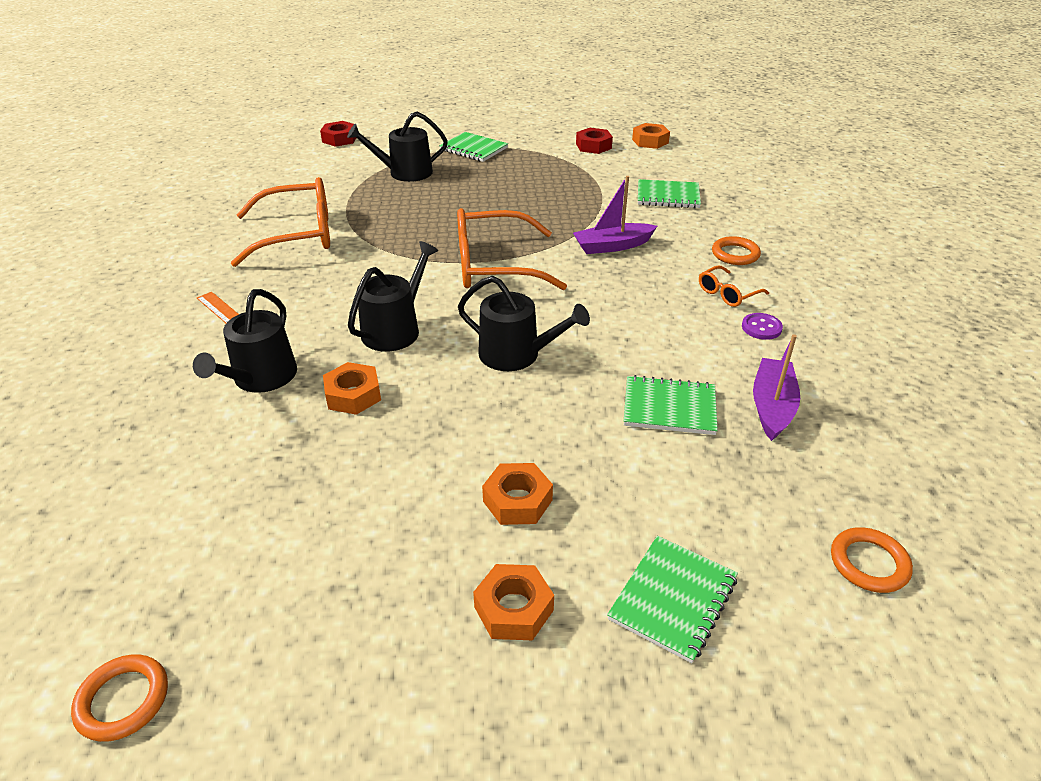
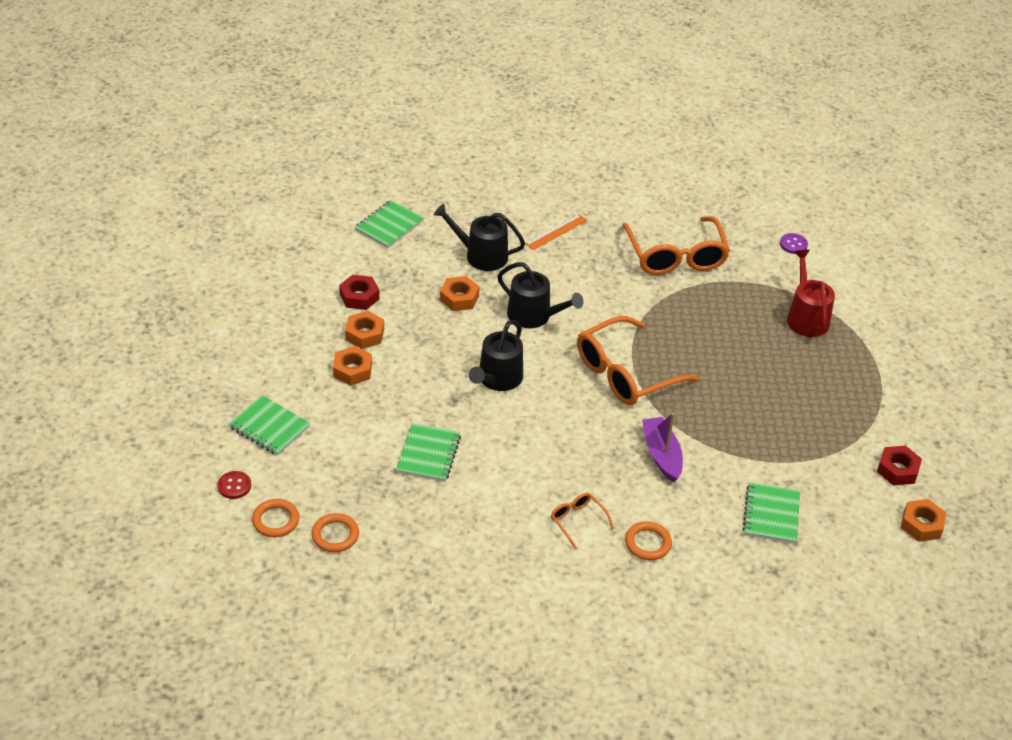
camera: 90 degrees right, 5 degrees up
orange ring [71,654,168,742] -> orange ring moved to [312,513,359,552]
red nut [320,121,356,147] -> red nut moved to [339,275,379,310]
black watering can [347,112,448,182] -> red watering can [787,250,835,337]
green notebook [439,132,508,162] -> green notebook moved to [355,200,424,248]
orange glasses [457,208,567,290] -> orange glasses turned 120 degrees counterclockwise [577,316,699,405]
orange nut [473,564,554,640] -> orange nut moved to [345,311,384,349]
purple button [742,313,783,340] -> purple button moved to [780,233,808,254]
purple boat [753,334,800,441] -> none
none -> red button [218,471,251,499]

